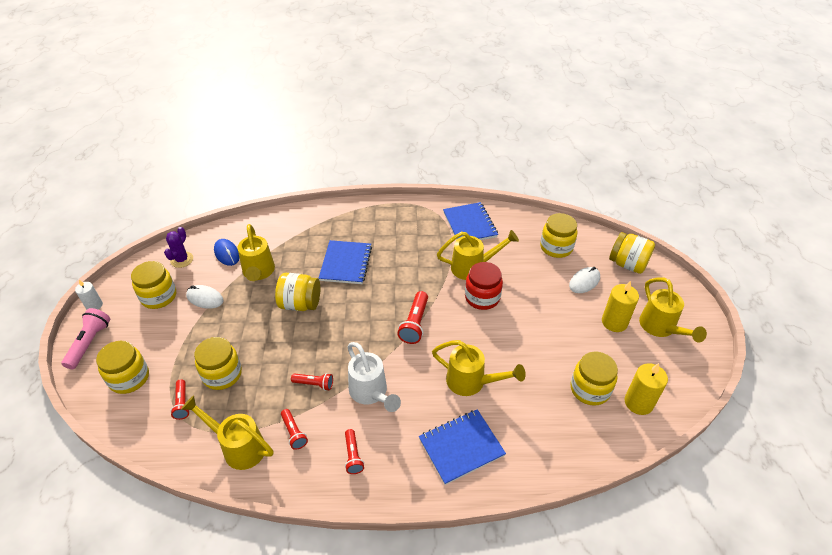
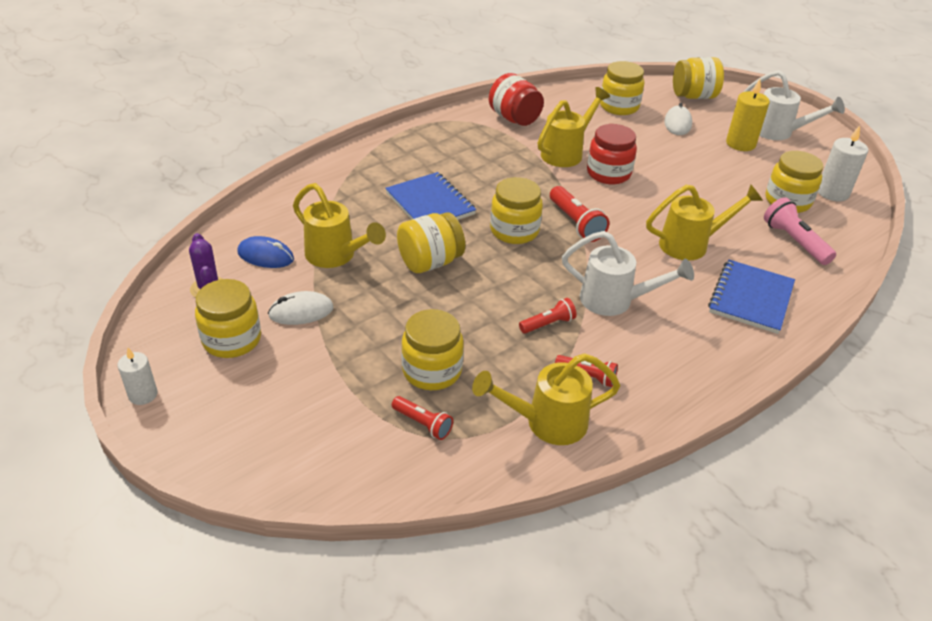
camera: 40 degrees left, 5 degrees down
pink flashlight [61,308,110,369] -> pink flashlight moved to [764,197,836,265]
yellow jar [96,341,149,394] -> yellow jar moved to [490,177,543,244]
red flashlight [345,429,364,474] -> none
blue notebook [443,202,498,240] -> red jar [489,73,544,126]
yellow candle [624,363,668,415] -> white candle [818,125,868,201]
yellow watering can [639,277,707,343] -> white watering can [744,70,845,140]

